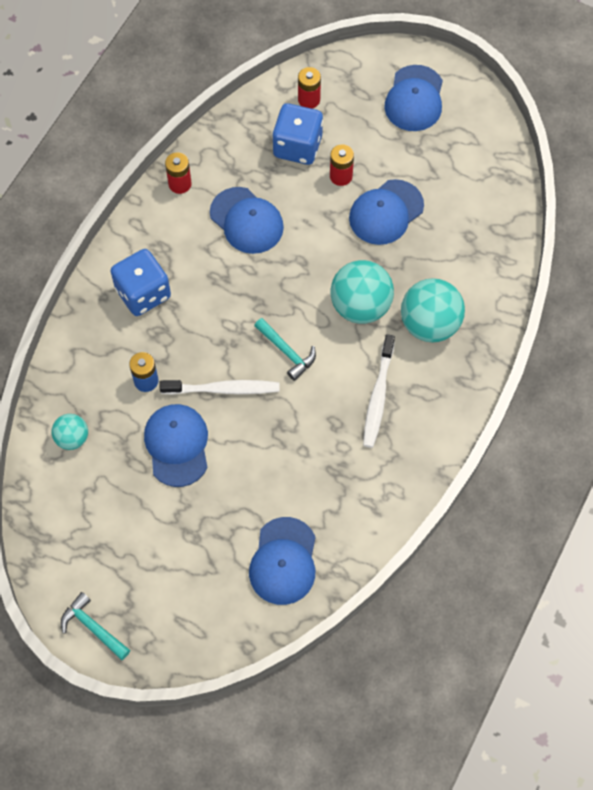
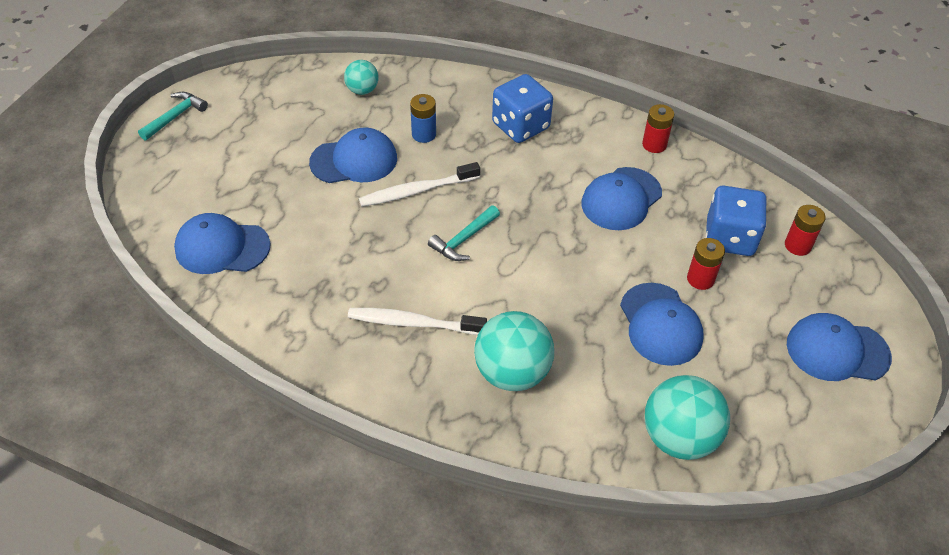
camera: 85 degrees right, 15 degrees down
white toothbrush [159,380,279,395] -> white toothbrush turned 75 degrees clockwise [359,162,480,207]
turquoise ball [330,260,394,324] -> turquoise ball moved to [645,375,730,460]
blue cap [349,179,424,245] -> blue cap turned 150 degrees counterclockwise [620,283,704,366]

